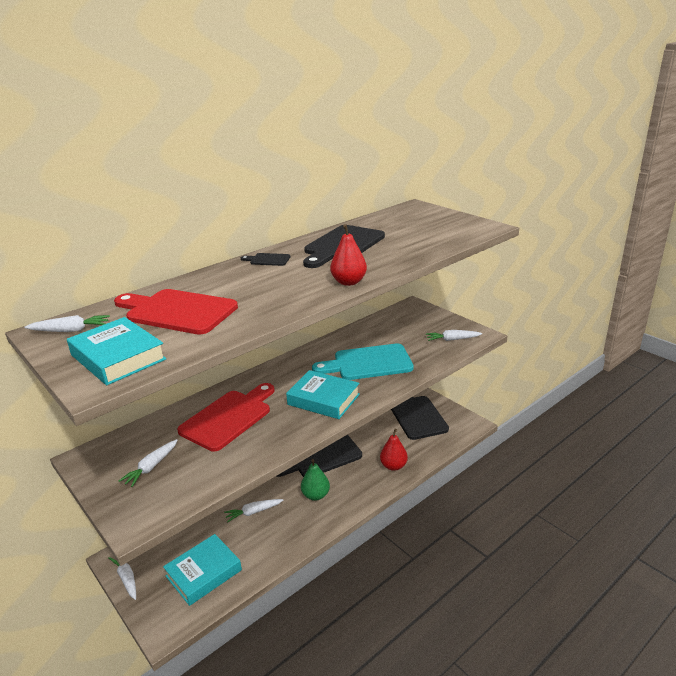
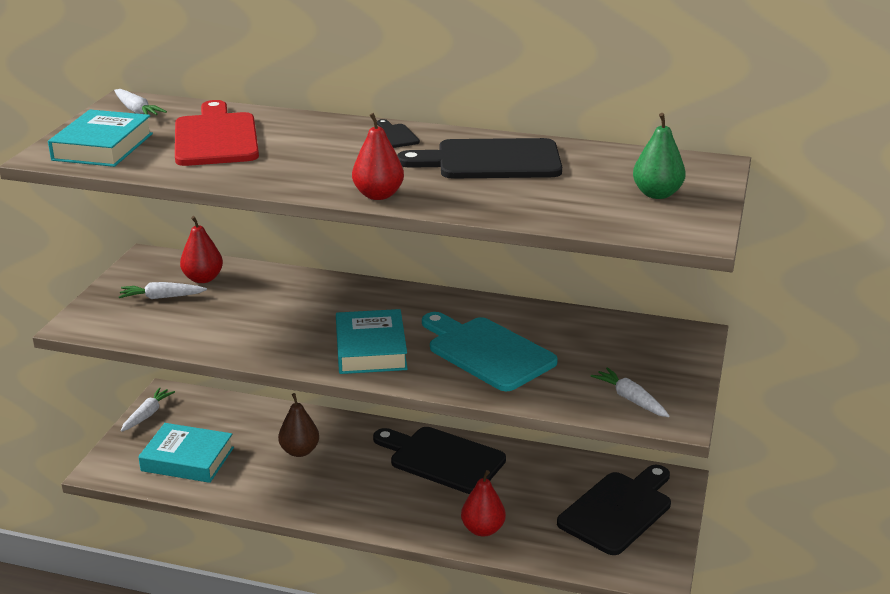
camera: 55 degrees right, 0 degrees up
red cutting board [177,383,275,451] -> none
white carrot [224,499,283,522] -> brown pear [278,393,319,457]
green pear [301,459,330,501] -> green pear moved to [633,113,686,199]
none -> red pear [180,216,223,283]

